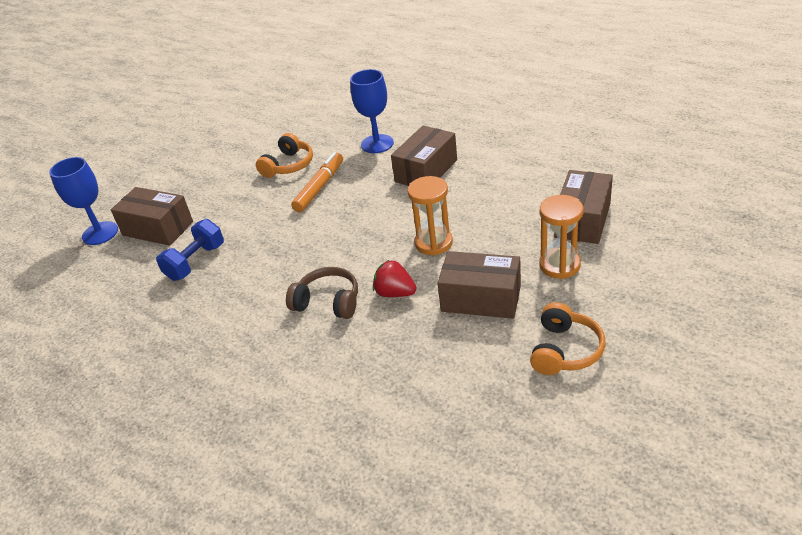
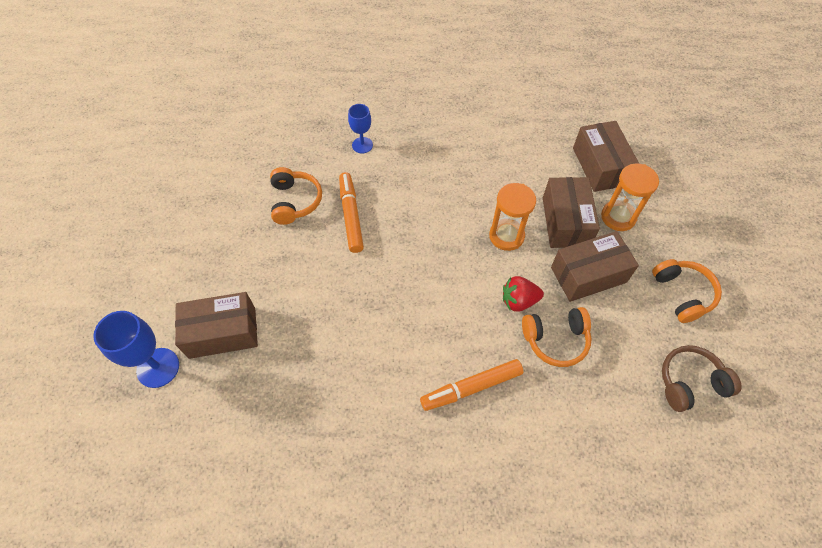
camera: 40 degrees left, 20 degrees up
blue dumbbell [156,219,224,281] -> none
brown headphones [286,267,358,319] -> brown headphones moved to [662,345,742,412]
blue goblet [350,69,394,153] -> blue goblet [348,104,373,154], size x0.62
brown box [391,126,457,186] -> brown box moved to [543,177,600,248]
none -> orange marker [420,359,524,411]
none -> orange headphones [522,307,592,367]

